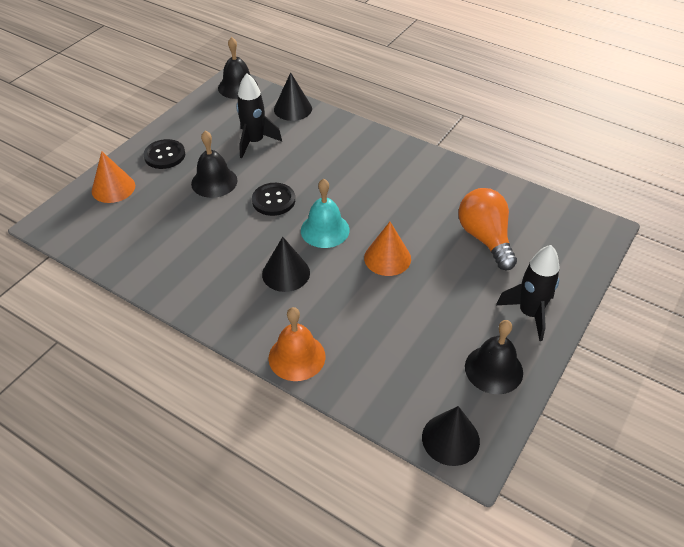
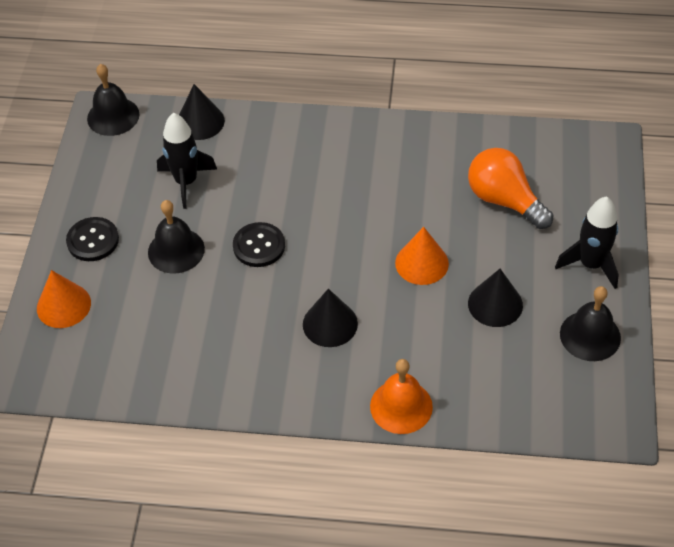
camera: 25 degrees left, 5 degrees up
turquoise bell [301,179,350,248] -> none
black cone [422,406,480,466] -> black cone moved to [468,269,523,327]

